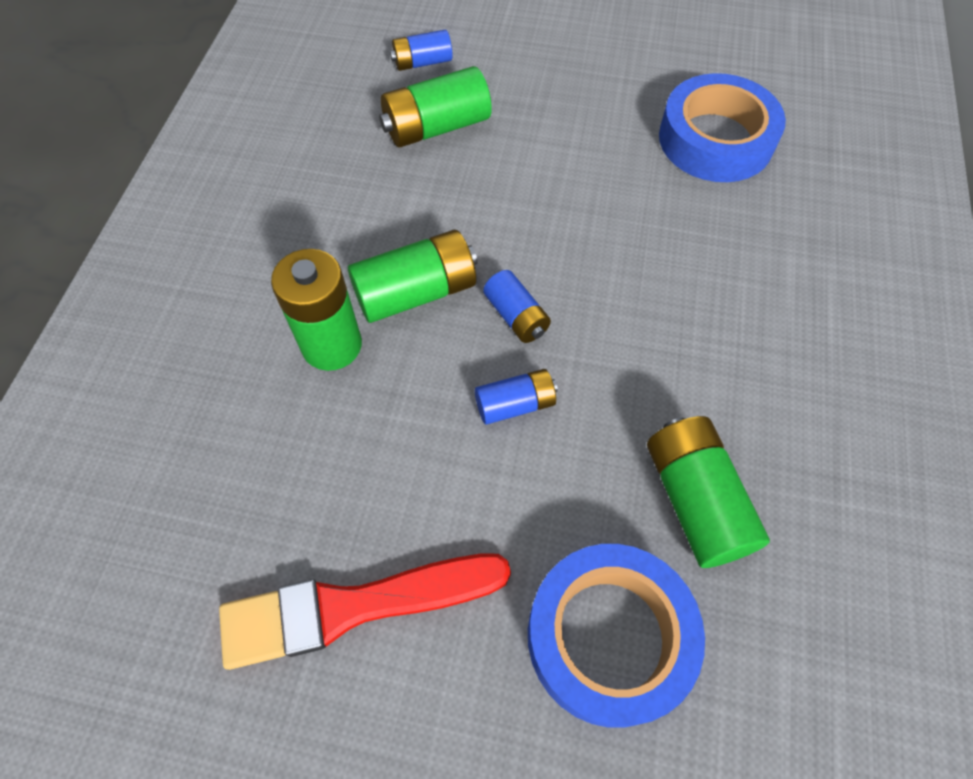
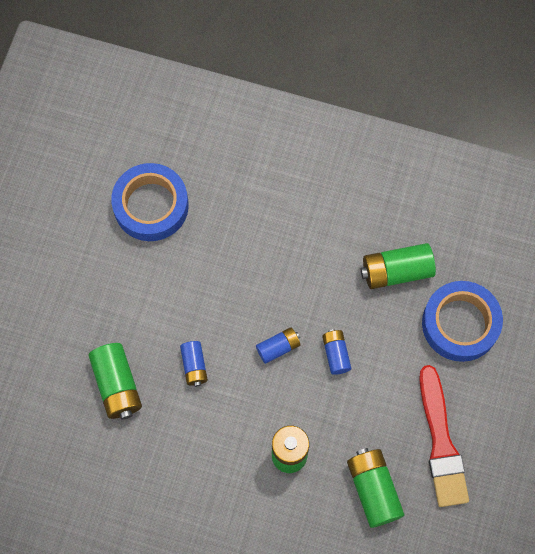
camera: 85 degrees left, 10 degrees up
green battery [348,230,478,323] -> green battery moved to [347,448,404,528]
blue battery [390,30,453,71] -> blue battery moved to [180,341,208,387]

